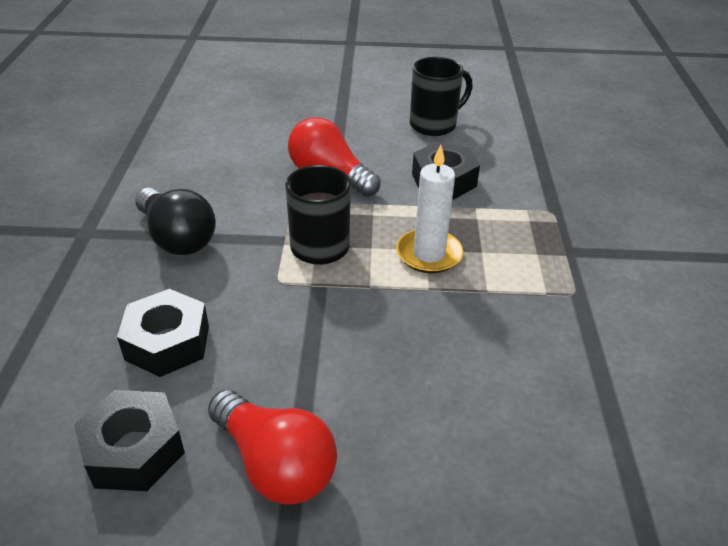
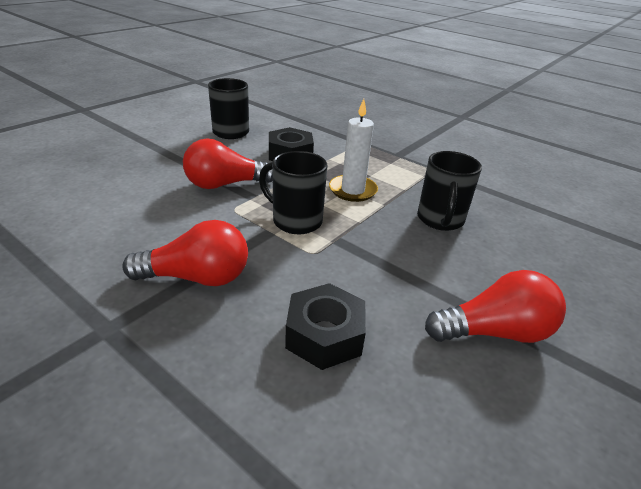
camera: 55 degrees left, 5 degrees down
black nut [74,390,185,491] -> none
black light bulb [135,188,216,255] -> red light bulb [122,220,248,286]
none -> black mug [417,151,482,231]

